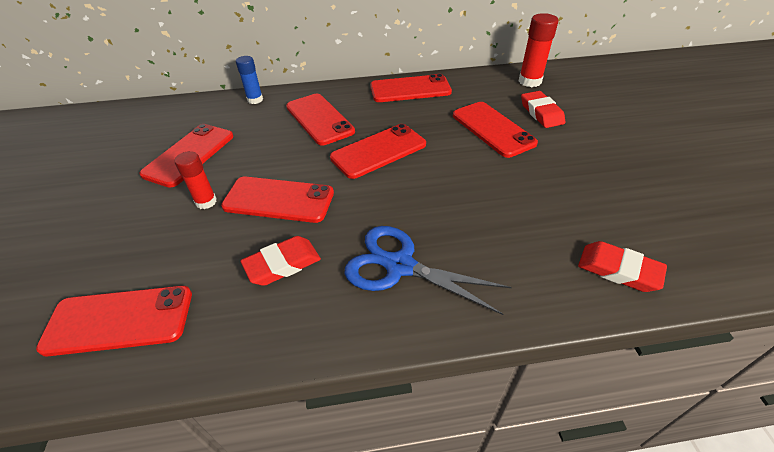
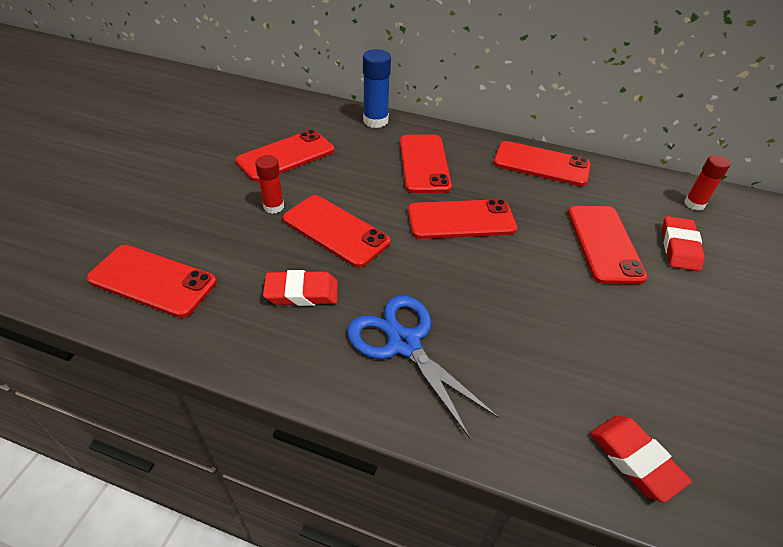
camera: 25 degrees right, 0 degrees up
blue glue stick [236,56,263,104] -> blue glue stick [363,49,391,128], size x1.50
red glue stick [518,13,558,87] -> red glue stick [685,155,731,211], size x0.66

